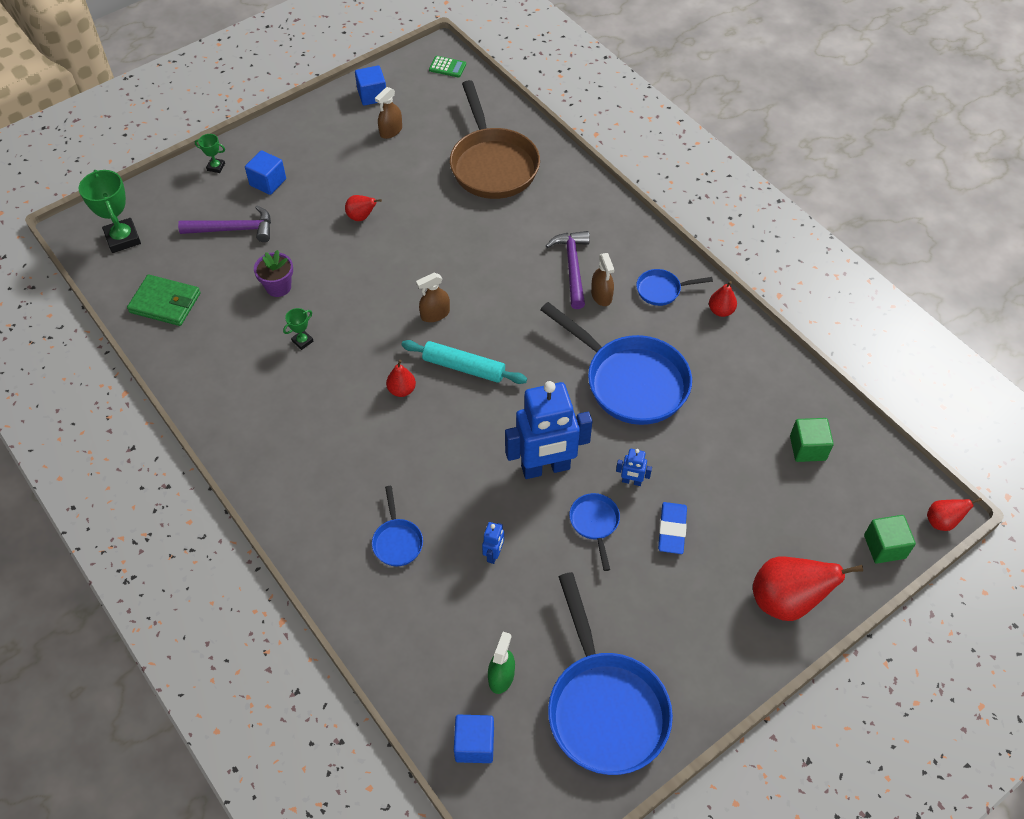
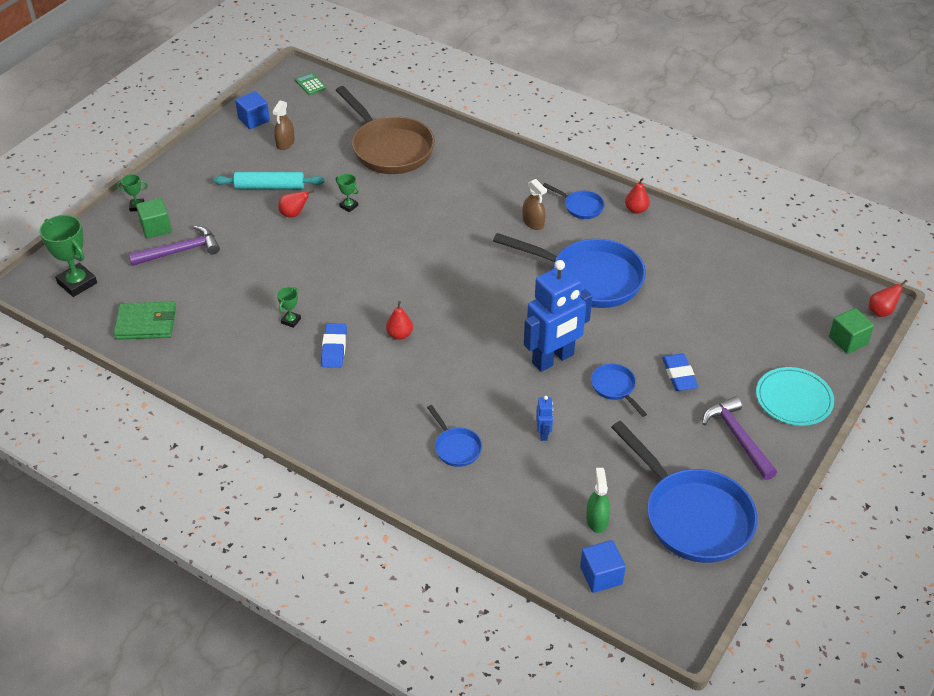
camera: 20 degrees left, 10 degrees down
blue cube [245,150,286,195] -> none
purple flower pot [254,250,293,297] -> none
turquoise rolling pin [401,340,527,384] -> turquoise rolling pin moved to [213,172,325,189]
brown spray bottle [416,273,450,322] -> none
green calculator [429,56,466,78] -> green calculator turned 120 degrees counterclockwise [295,72,326,95]
purple hammer [546,231,590,309] -> purple hammer moved to [702,396,777,480]
blue robot [616,449,652,486] -> none
blue pan [636,269,713,306] -> blue pan turned 120 degrees counterclockwise [543,183,605,219]
red pear [753,557,863,621] -> turquoise plate [756,367,834,426]
green cube [790,418,834,462] -> green cube moved to [136,198,172,238]
none -> blue eraser [321,323,347,368]
none -> green trophy [336,174,359,212]

